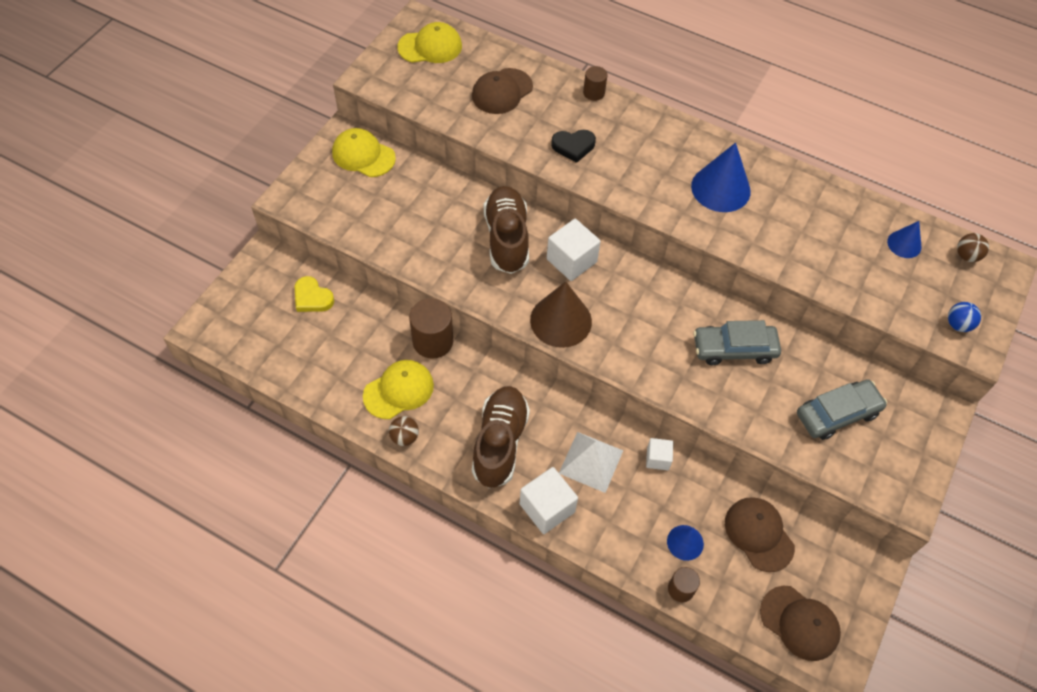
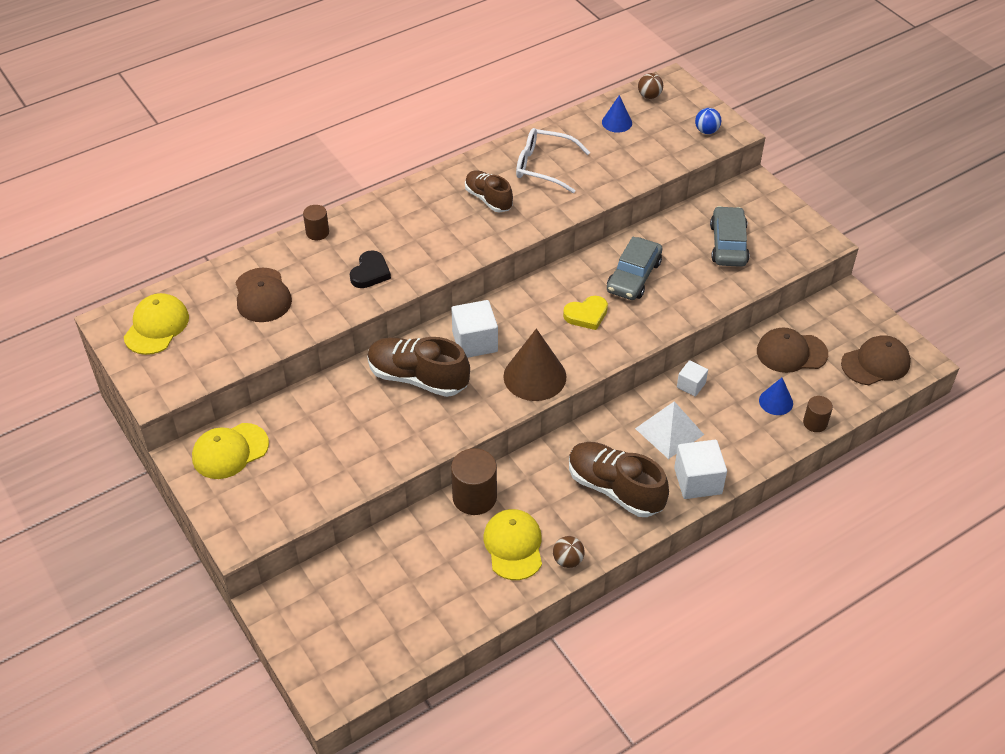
camera: 60 degrees left, 10 degrees down
yellow heart [295,276,334,312] -> yellow heart moved to [563,296,608,330]
blue cone [691,143,751,212] -> brown shoe [465,170,513,212]
none -> white glasses [516,128,590,193]

